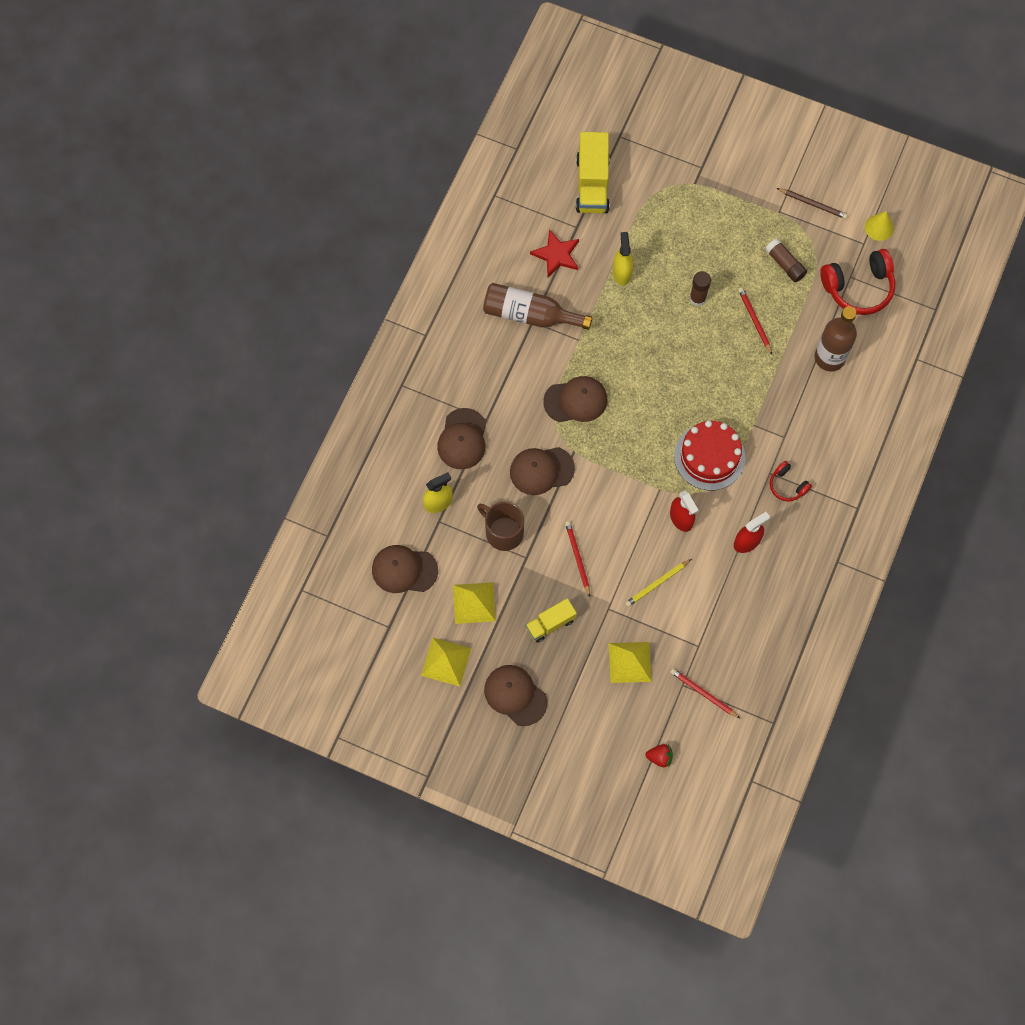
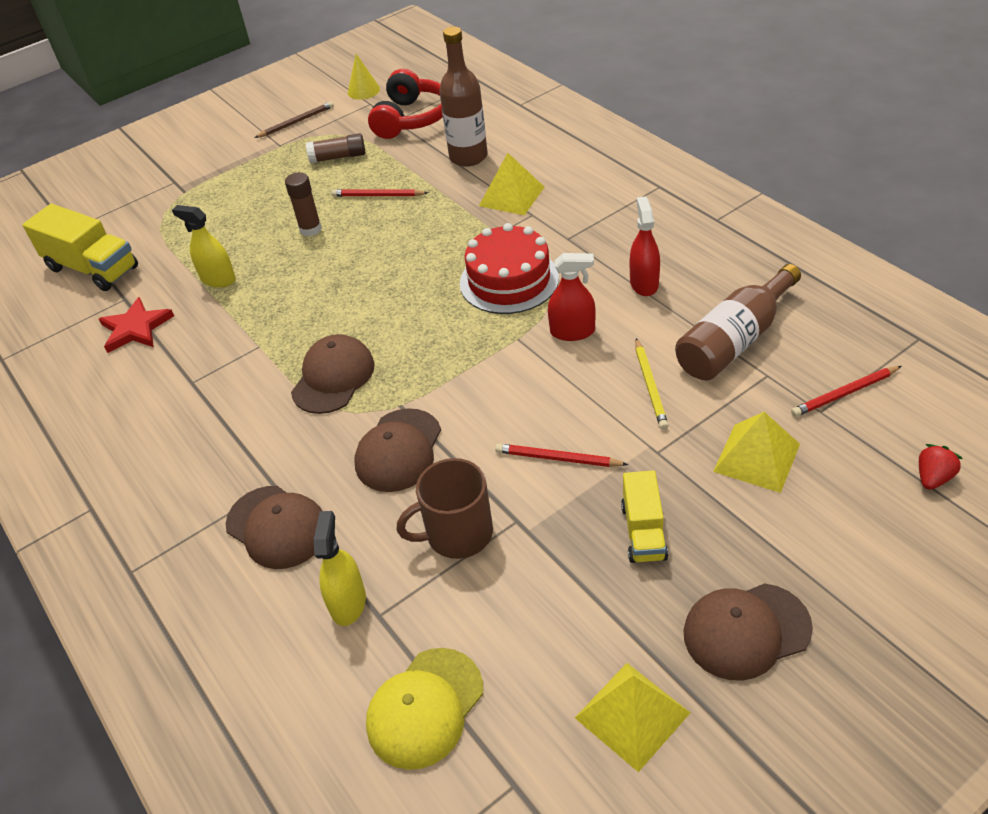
camera: 55 degrees left, 25 degrees down
brown cap [372,545,438,593] -> yellow cap [366,648,483,770]
yellow pyramid [453,582,496,624] -> yellow pyramid moved to [479,153,544,215]
brown bottle [483,283,592,330] -> brown bottle moved to [675,264,801,380]
red headphones [770,461,812,502] -> none

